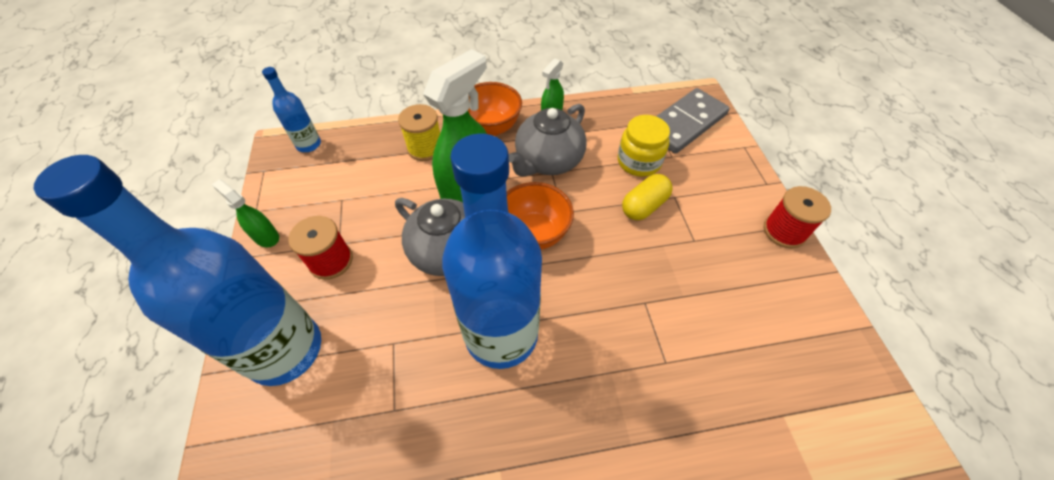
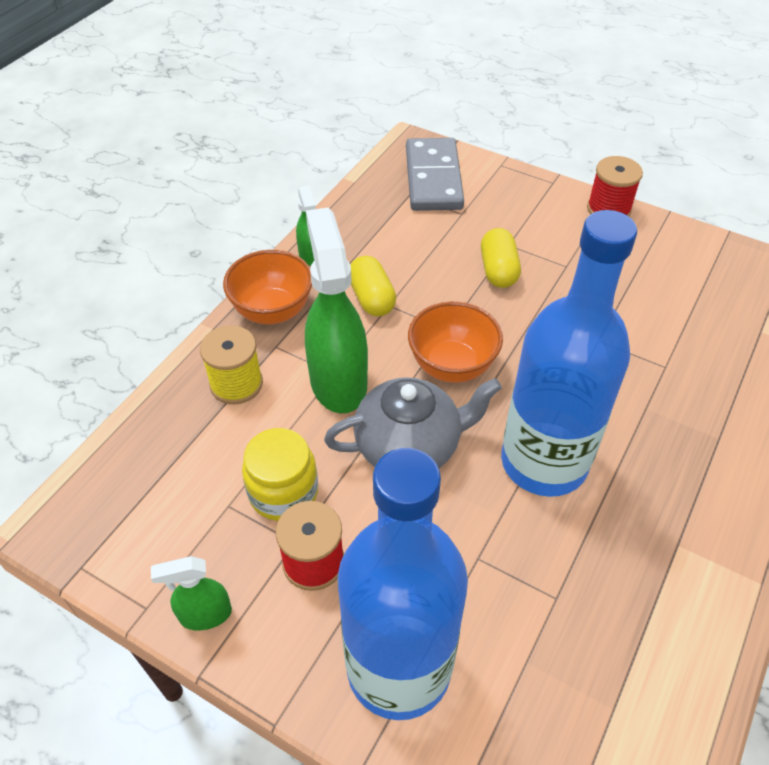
camera: 50 degrees left, 5 degrees down
blue bottle [262,67,321,152] -> none
grey teapot [509,104,587,177] -> yellow capsule [350,256,396,316]
yellow jar [618,115,670,177] -> yellow jar moved to [242,428,318,521]

